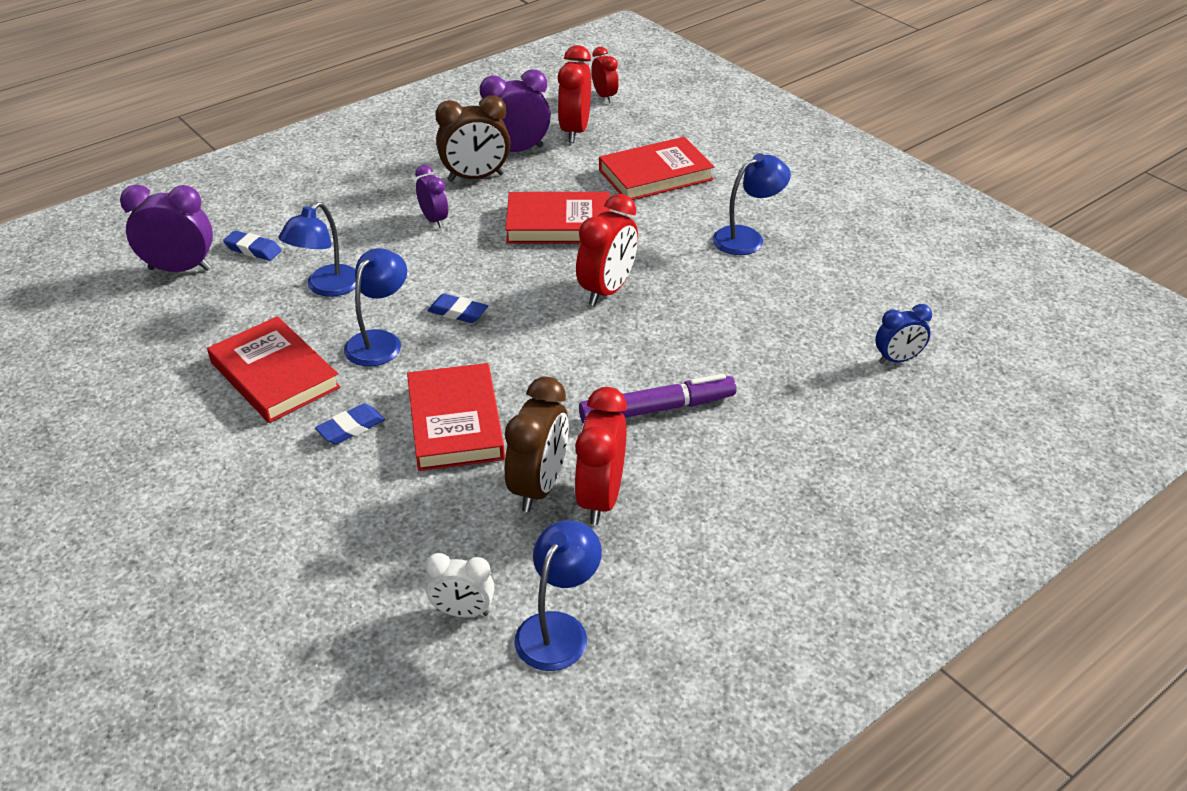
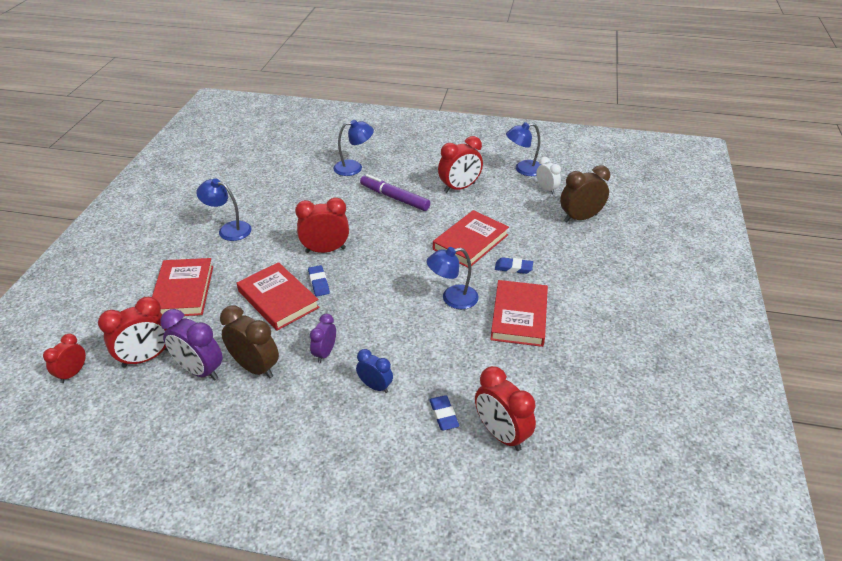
camera: 130 degrees left, 0 degrees up
purple clock [120,184,213,272] -> red clock [475,366,536,451]
blue lamp [278,202,356,297] -> blue lamp moved to [333,120,374,176]
blue eraser [427,294,488,323] -> blue eraser moved to [308,265,330,296]
brown clock [505,377,569,512] -> brown clock moved to [560,165,610,222]
red book [599,137,715,200] -> red book turned 60 degrees clockwise [152,258,213,316]
blue clock [875,304,932,364] -> blue clock moved to [356,349,393,393]

